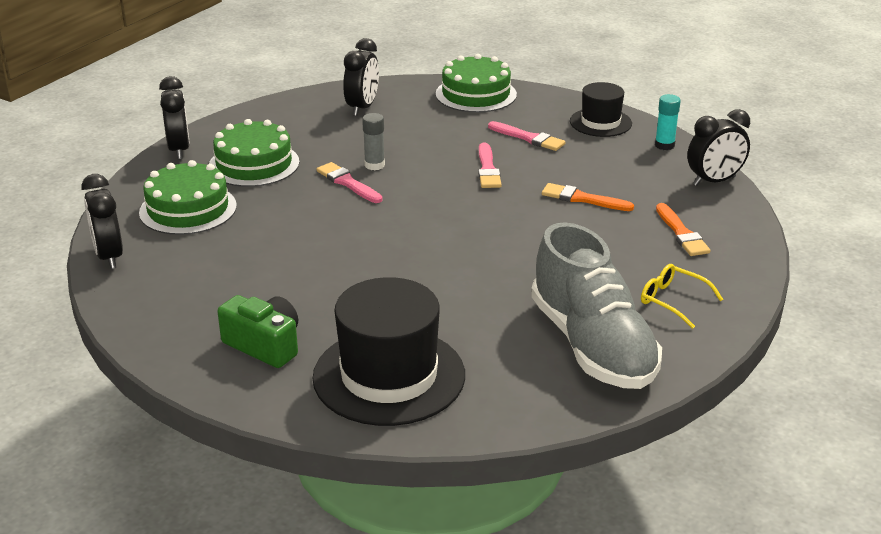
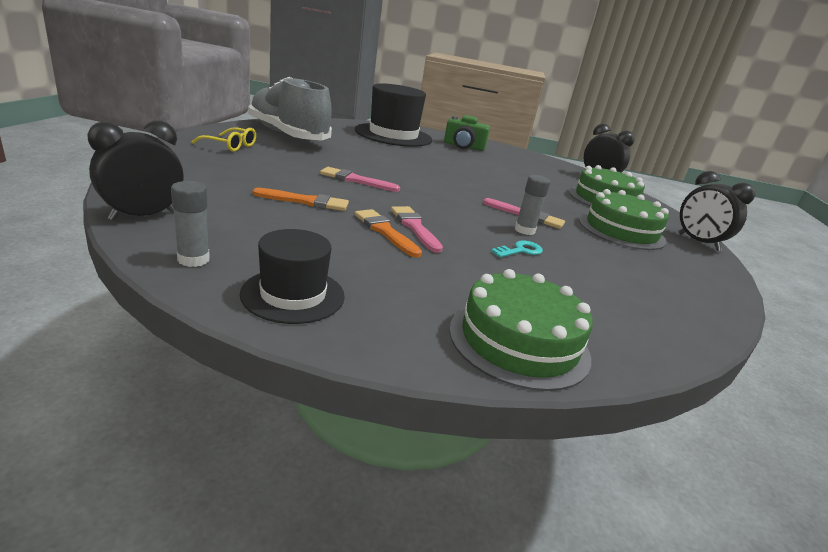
camera: 155 degrees right, 5 degrees down
black clock [343,38,379,116] -> none
pink brush [488,121,565,151] -> pink brush moved to [320,167,400,192]
turquoise glue stick [655,94,681,150] -> grey glue stick [171,181,210,267]
orange brush [656,203,711,256] -> orange brush moved to [355,209,422,258]
none -> turquoise key [491,241,543,257]

